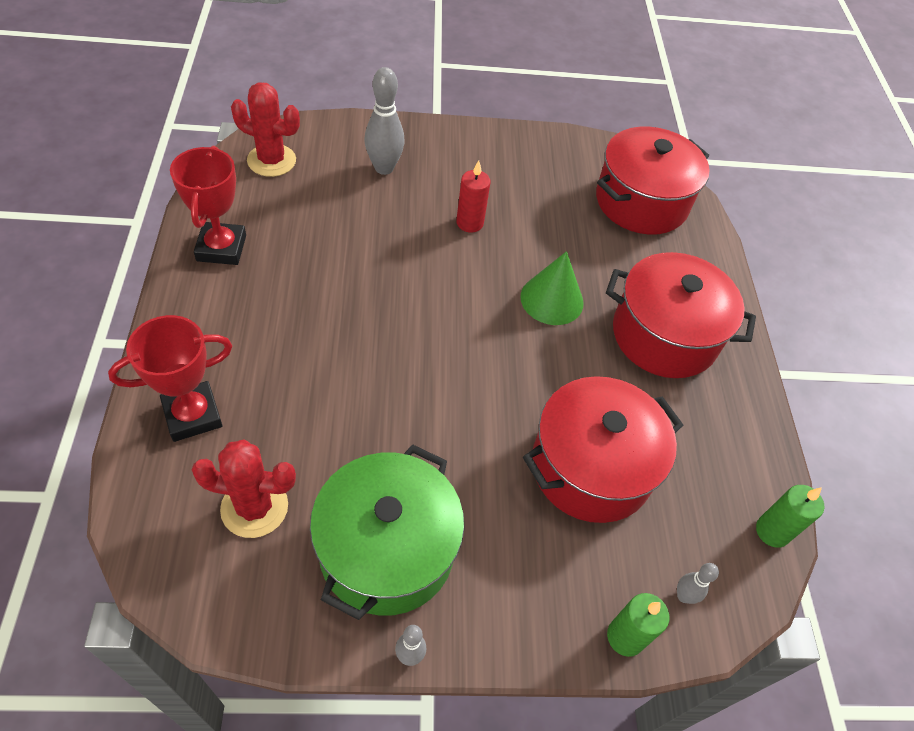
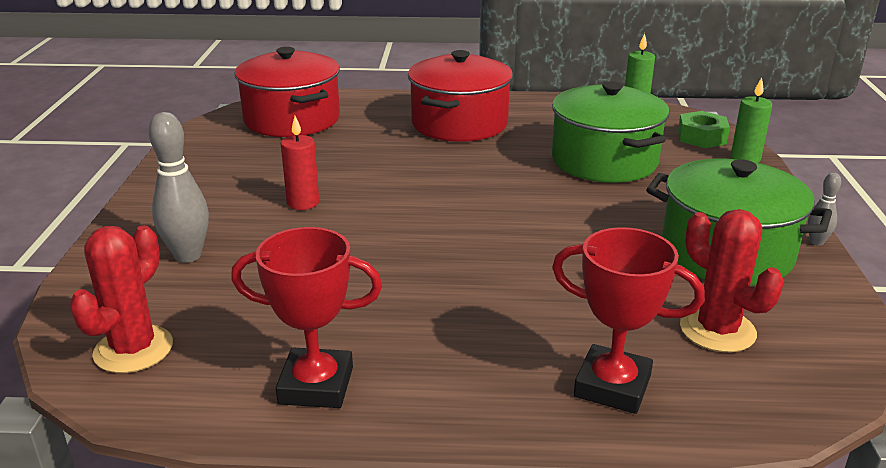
camera: 80 degrees left, 25 degrees down
red trophy [108,315,232,442] -> red trophy turned 45 degrees counterclockwise [552,227,705,414]
red cactus [192,439,296,538] -> red cactus turned 45 degrees counterclockwise [680,209,784,352]
green cone [520,251,584,325] -> none
red pot [523,376,683,523] -> green pot [552,81,669,183]
grey bowling pin [677,563,719,604] -> green nut [678,111,730,148]

